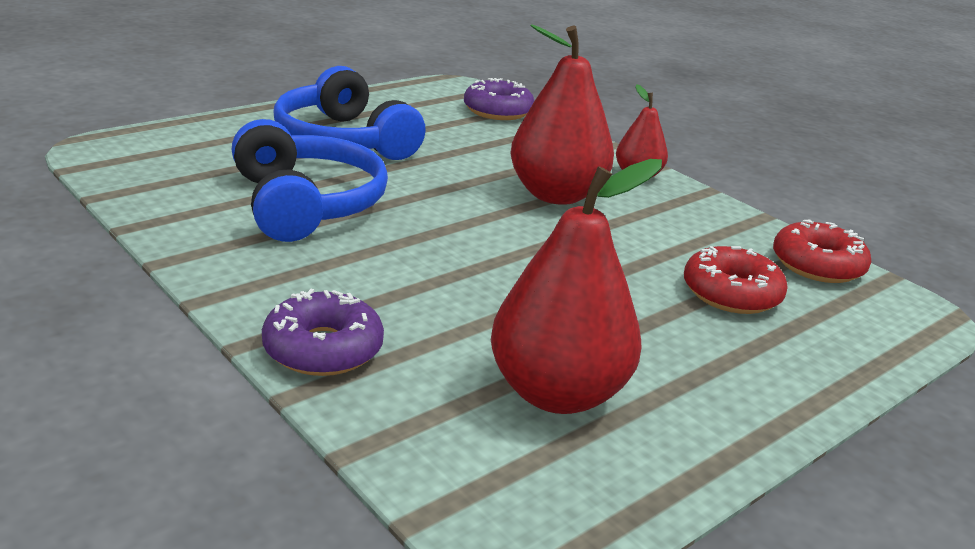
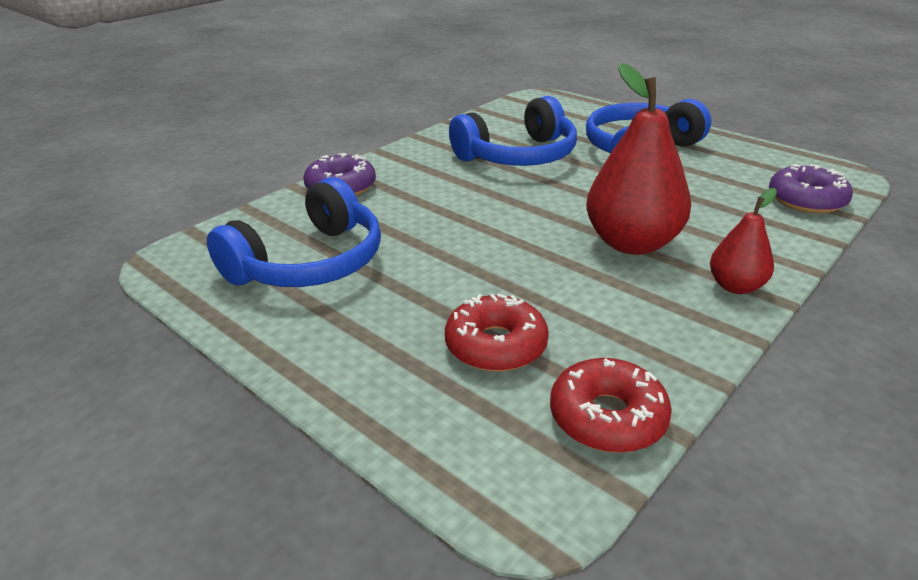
camera: 85 degrees right, 5 degrees up
red pear [491,159,662,414] -> blue headphones [207,177,381,287]

